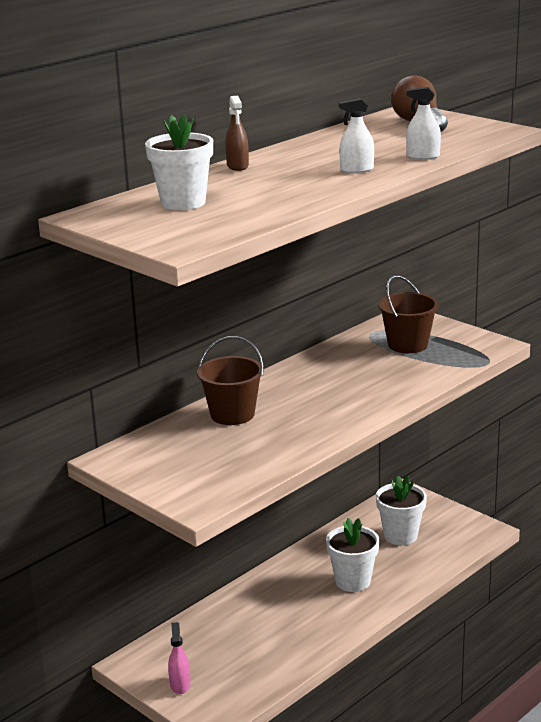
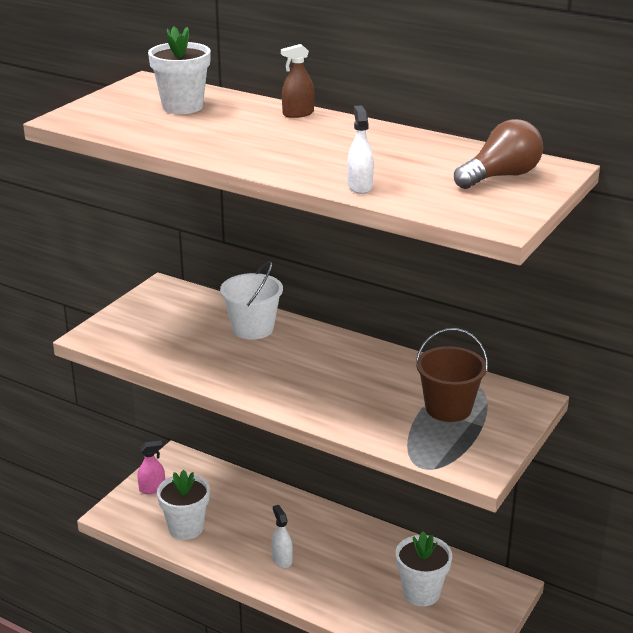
camera: 75 degrees right, 5 degrees up
brown bucket [197,336,264,425] -> white bucket [220,261,283,340]
white flower pot [326,518,380,592] -> white flower pot moved to [157,470,210,540]
white spray bottle [339,98,374,173] -> white spray bottle moved to [271,505,293,568]

